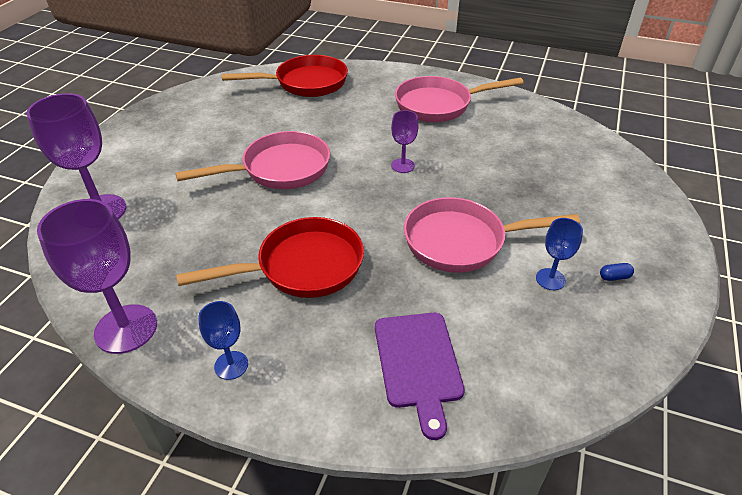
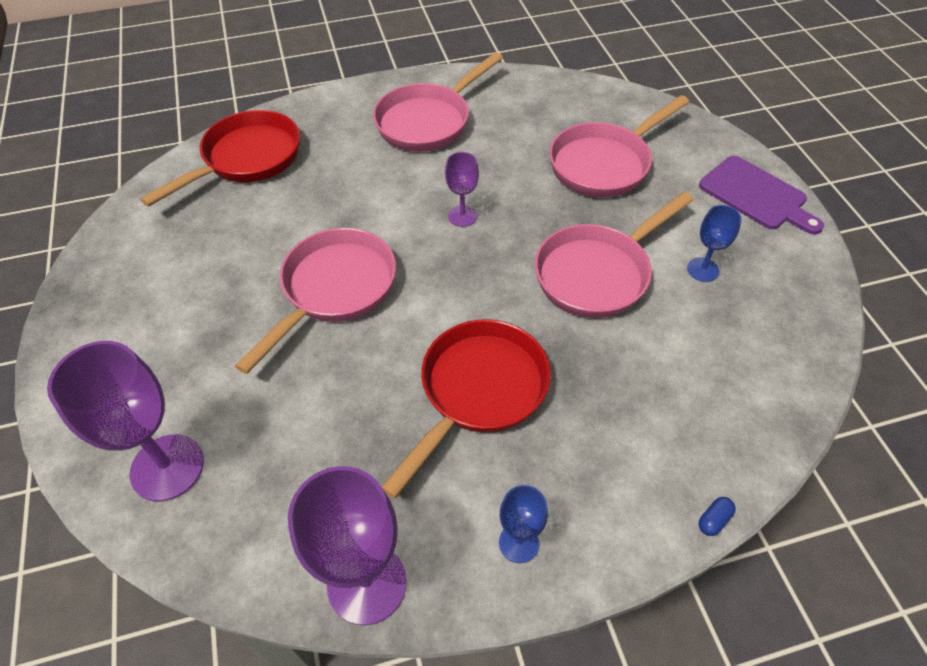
camera: 35 degrees left, 10 degrees up
purple cutting board [375,313,465,440] -> purple cutting board moved to [699,156,824,234]
blue capsule [600,263,634,281] -> blue capsule moved to [699,497,736,536]
none -> pink pan [549,95,689,197]

